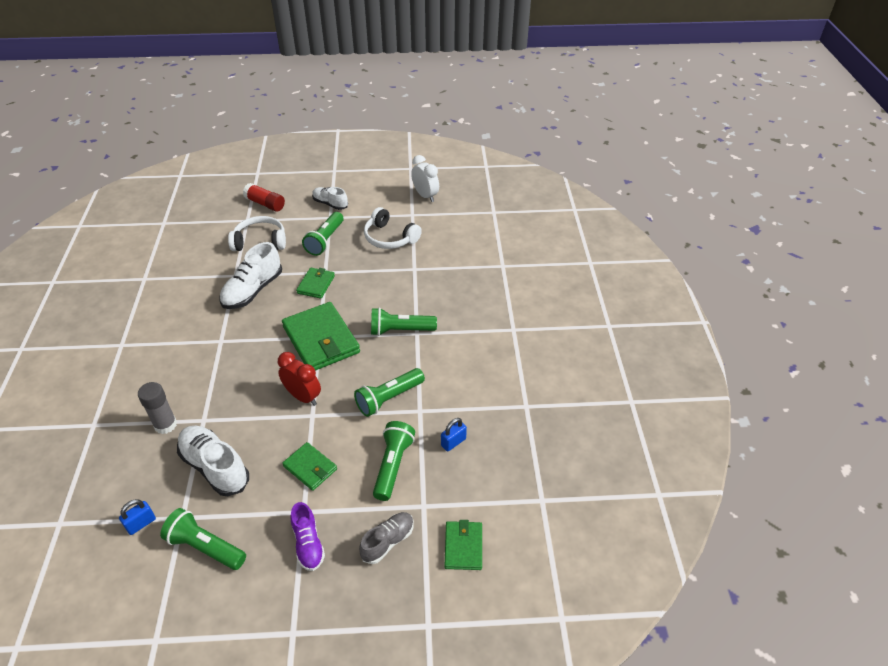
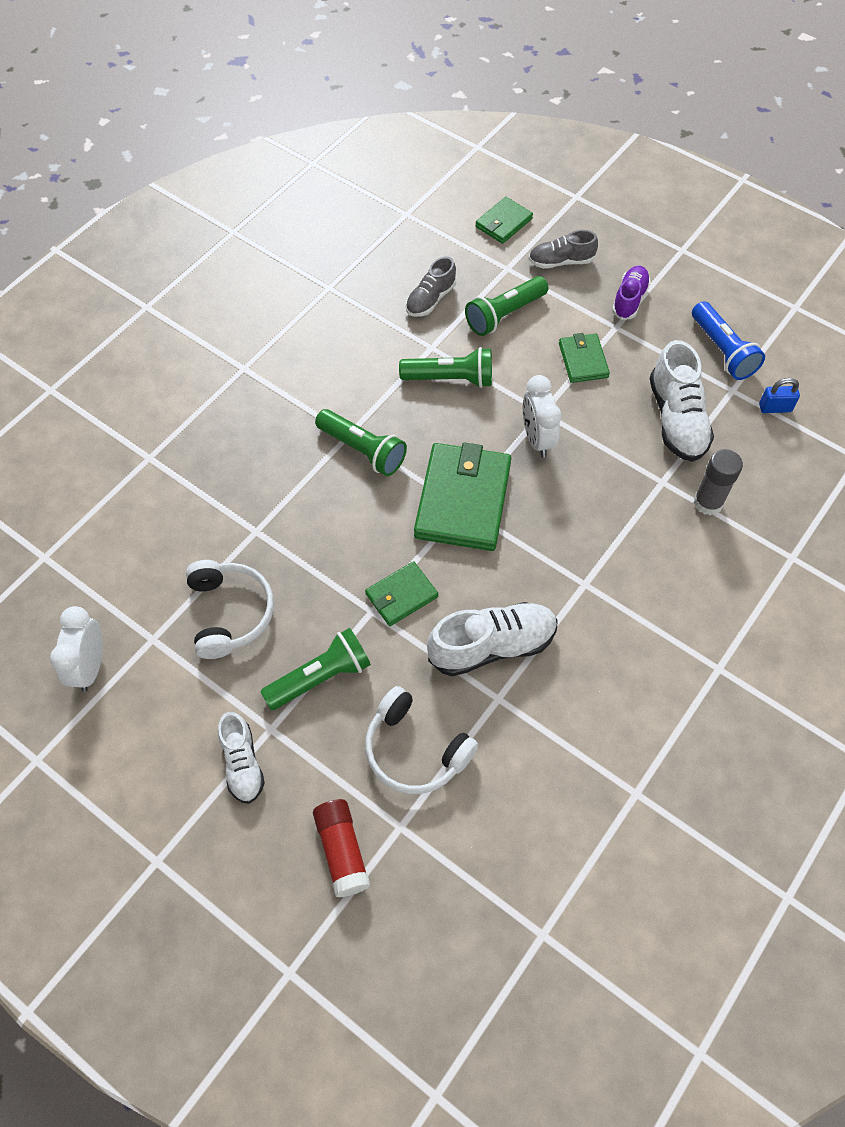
camera: 140 degrees left, 15 degrees up
green flashlight [160,508,246,570] -> blue flashlight [692,301,765,380]
red clock [278,352,321,406] -> white clock [523,375,562,458]
blue padlock [441,418,467,451] -> grey shoe [406,256,456,317]

